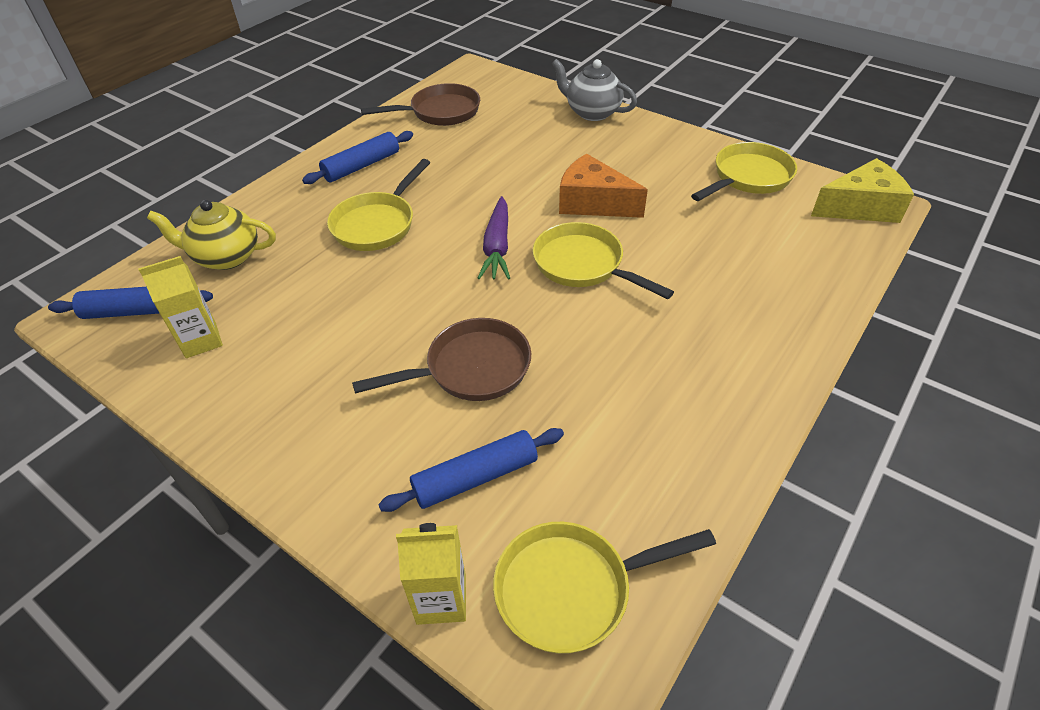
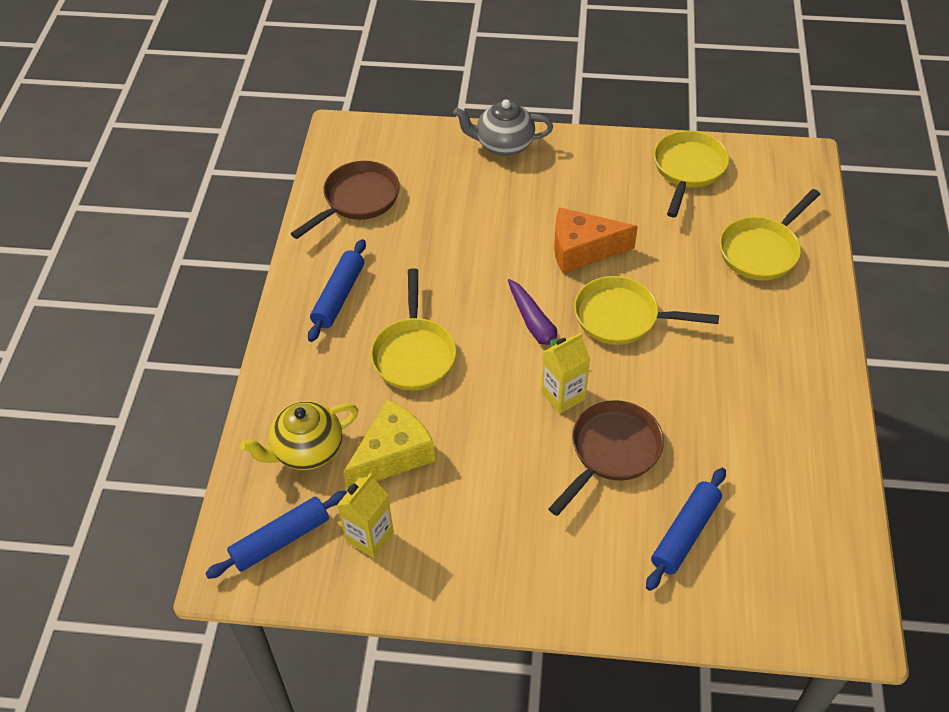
camera: 30 degrees left, 5 degrees up
yellow carton [396,523,466,625] -> yellow carton moved to [541,333,590,414]
yellow pan [493,522,716,654] -> yellow pan moved to [720,189,820,281]
yellow cheese [811,158,914,223] -> yellow cheese moved to [343,400,435,489]

